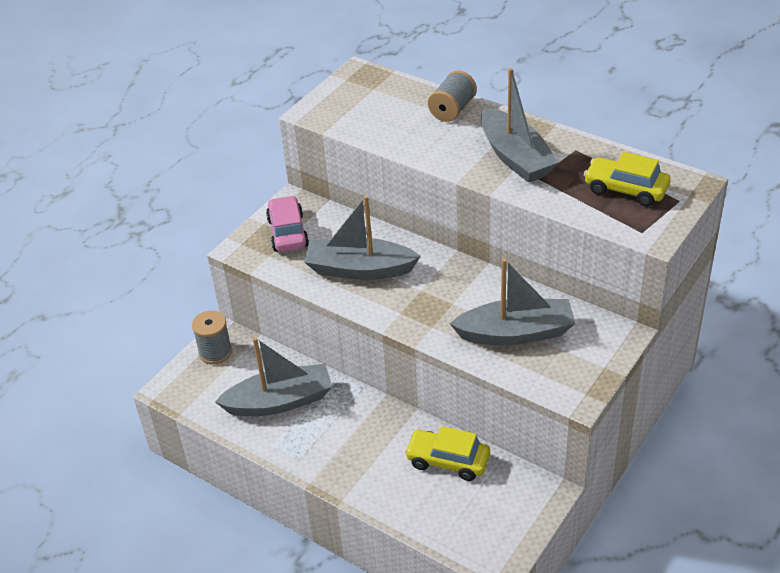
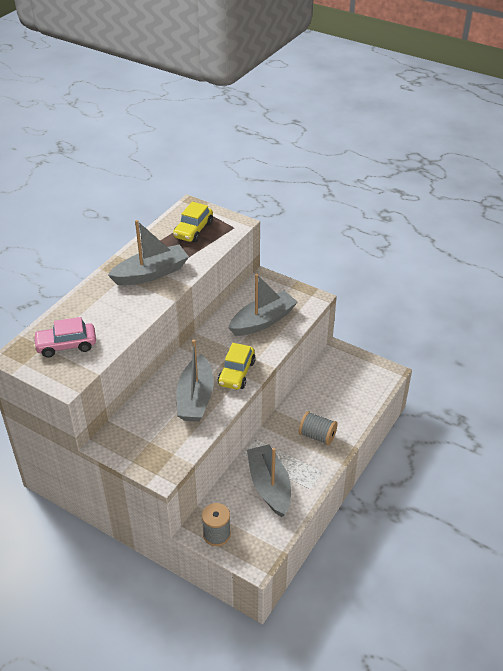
camera: 95 degrees left, 0 degrees up
pink car [266,196,309,252] -> pink car moved to [33,317,96,358]
yellow car [404,426,490,481] -> yellow car moved to [218,343,256,390]
grey spool [428,71,477,122] -> grey spool moved to [299,411,338,445]
grey boat [450,258,576,345] -> grey boat turned 60 degrees clockwise [229,274,298,336]

